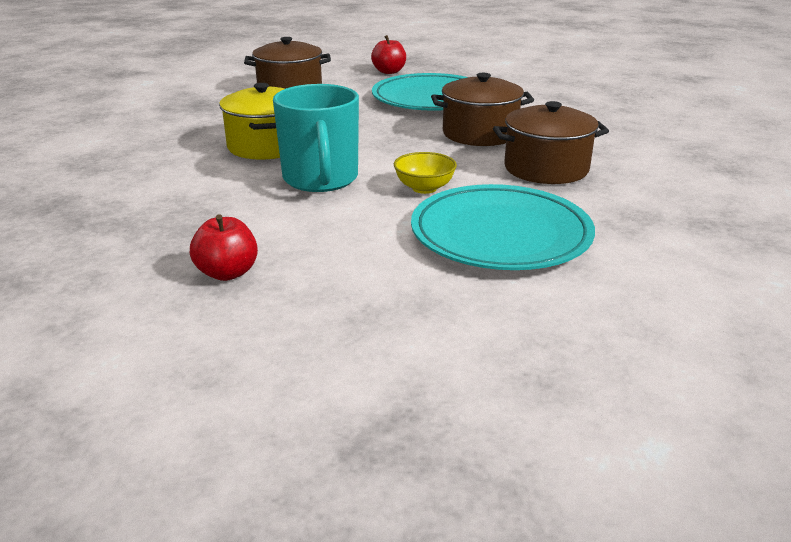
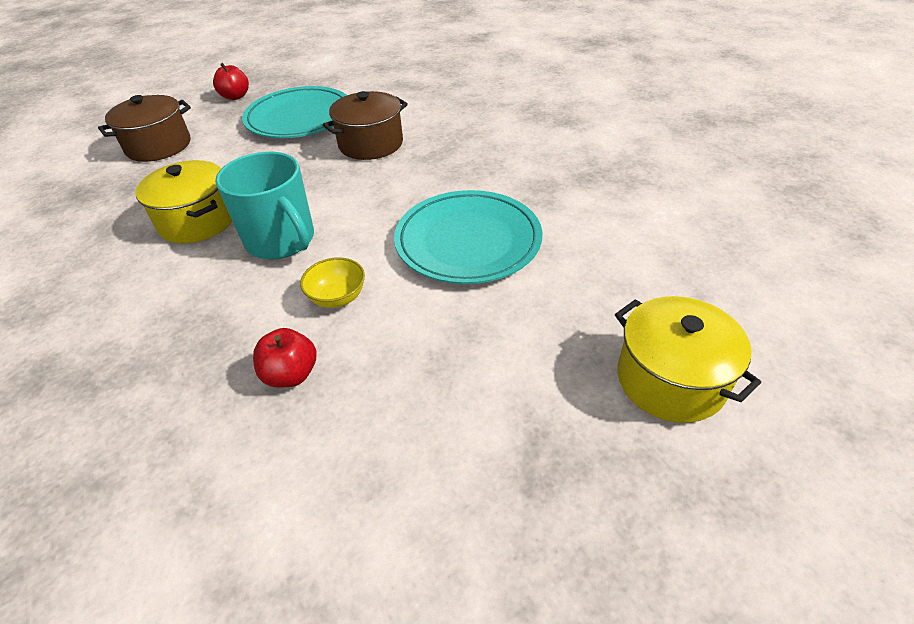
camera: 30 degrees left, 15 degrees up
yellow bowl [394,152,457,194] -> yellow bowl moved to [300,257,365,308]
brown pot [493,101,609,184] -> none
none -> yellow pot [615,296,761,423]

